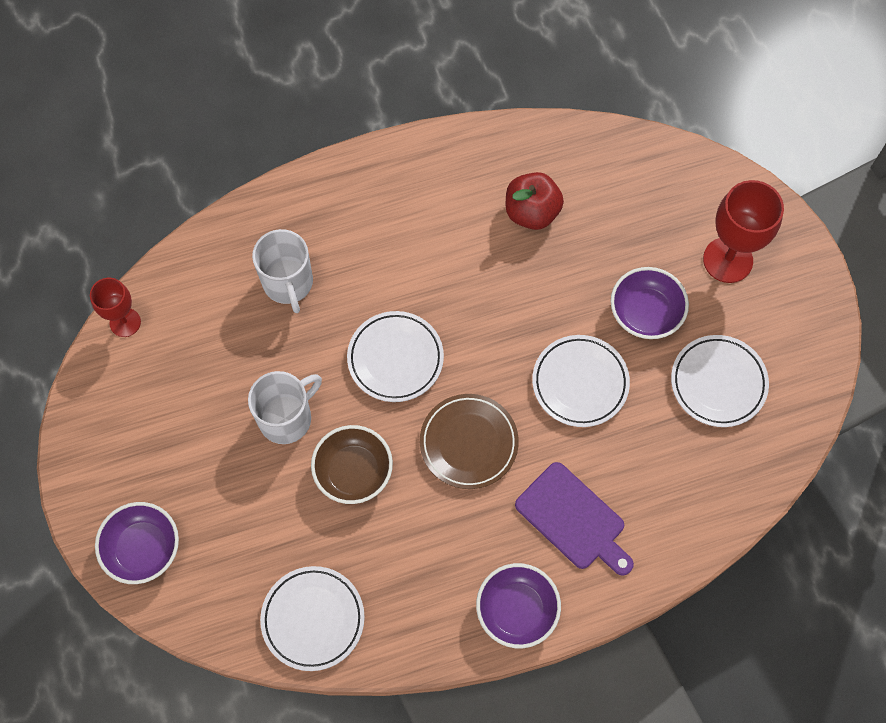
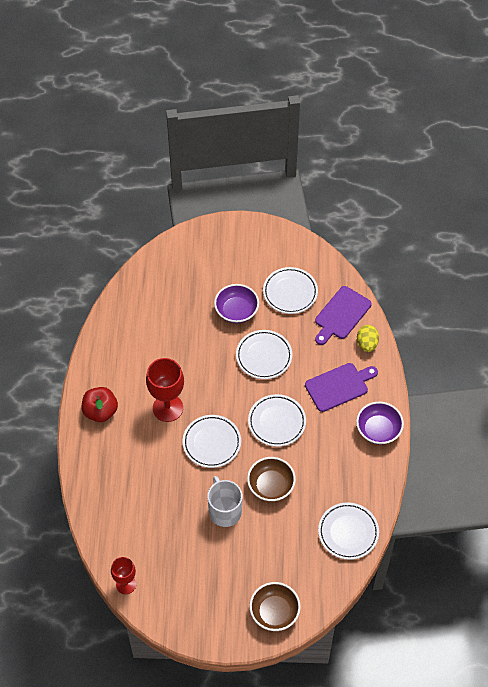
camera: 70 degrees left, 10 degrees down
purple bowl [95,502,179,584] -> brown bowl [249,582,301,631]
white mug [252,229,313,313] -> none
brown plate [420,394,519,489] -> white plate [248,394,306,447]
red apple [506,172,564,230] -> red apple moved to [82,387,118,422]
red goblet [703,180,784,283] -> red goblet moved to [146,358,184,422]
none -> purple cutting board [315,286,372,345]
none -> yellow egg [357,325,379,352]

